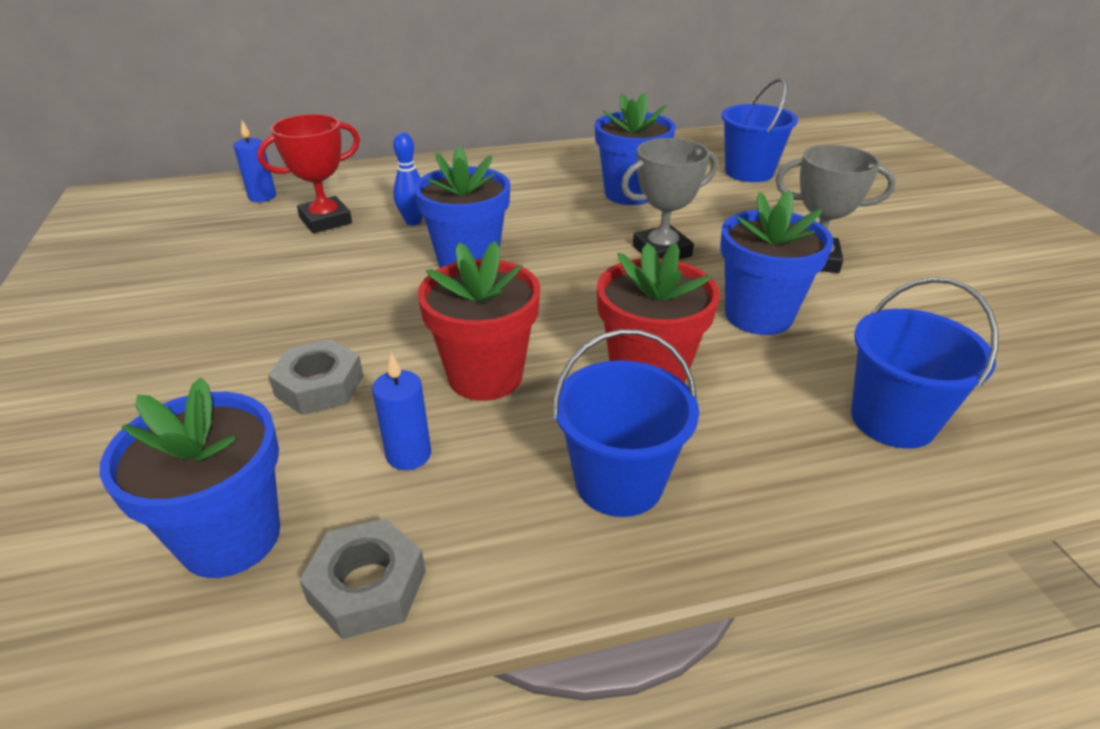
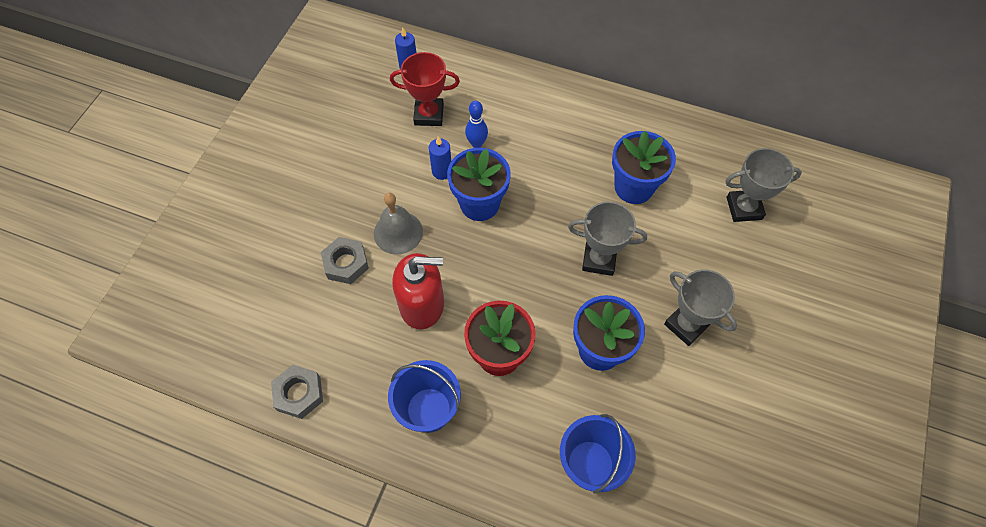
camera: 35 degrees right, 25 degrees up
blue flower pot [100,377,280,578] -> none
blue candle [372,353,431,470] -> blue candle moved to [429,136,451,180]
red flower pot [418,241,540,401] -> red soap dispenser [392,253,444,329]
blue bucket [721,78,798,182] -> grey trophy [725,148,802,222]
none -> grey bell [374,193,423,254]

